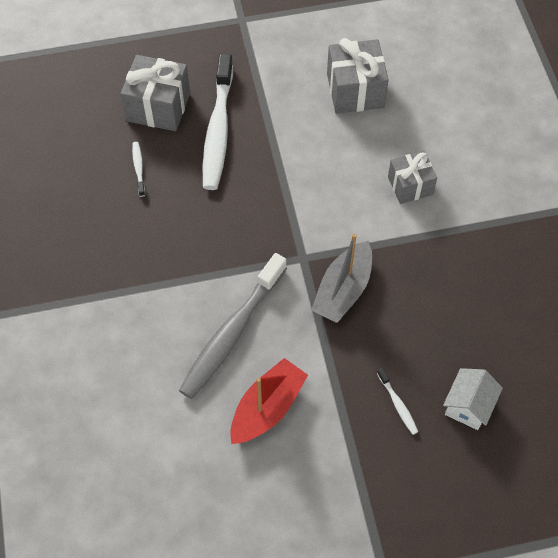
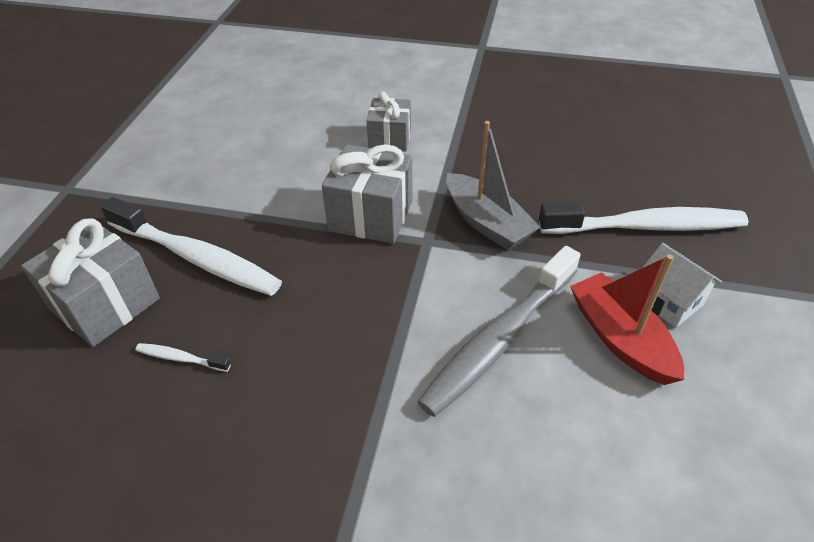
camera: 65 degrees left, 15 degrees down
grey toothbrush [179,253,287,399] -> grey toothbrush turned 75 degrees clockwise [417,246,580,417]
grey gift [327,38,389,114] -> grey gift moved to [322,144,413,244]
white toothbrush [377,368,418,435] -> white toothbrush [539,202,749,234], size x2.43
white house [443,368,503,430] -> white house moved to [641,243,722,328]

